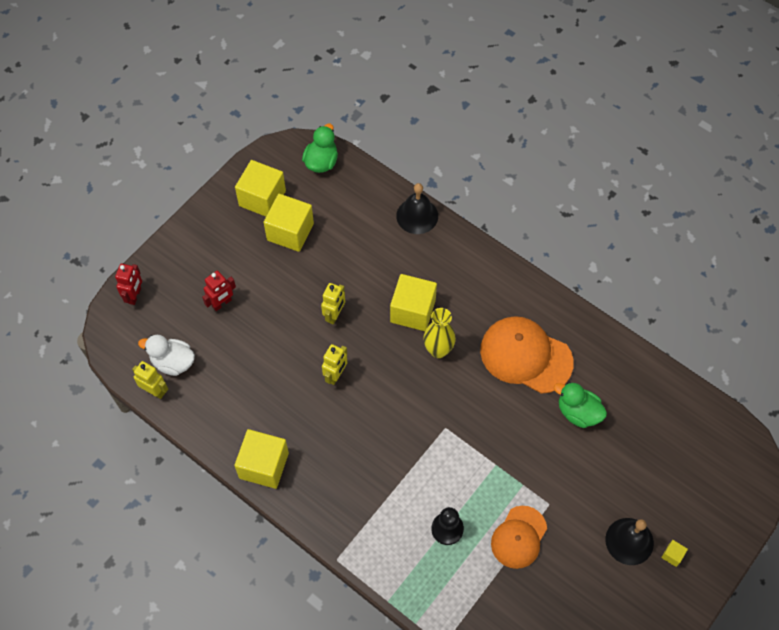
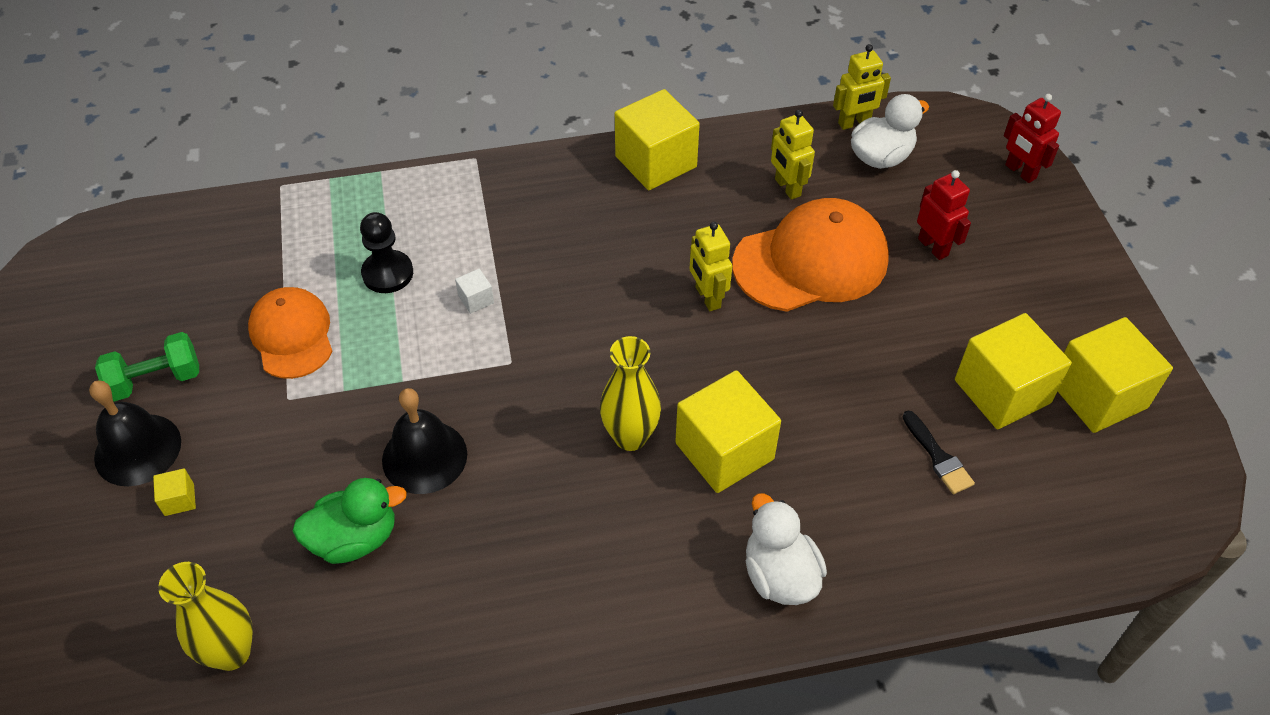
camera: 130 degrees right, 10 degrees down
red robot [202,271,236,311] -> red robot turned 150 degrees clockwise [917,170,971,260]
green duck [302,124,338,173] -> none
yellow robot [321,283,345,324] -> yellow robot moved to [771,110,815,200]
black bell [396,183,438,234] -> black bell moved to [382,388,467,494]
orange cap [480,316,574,394] -> orange cap moved to [732,198,889,312]
yellow cube [661,540,688,567] -> yellow cube moved to [153,468,196,516]
none -> green dumbbell [95,332,199,402]
none -> yellow vase [158,562,253,671]
none -> white cube [455,269,494,314]
none -> white duck [745,493,827,605]
none -> black brush [903,411,975,494]

